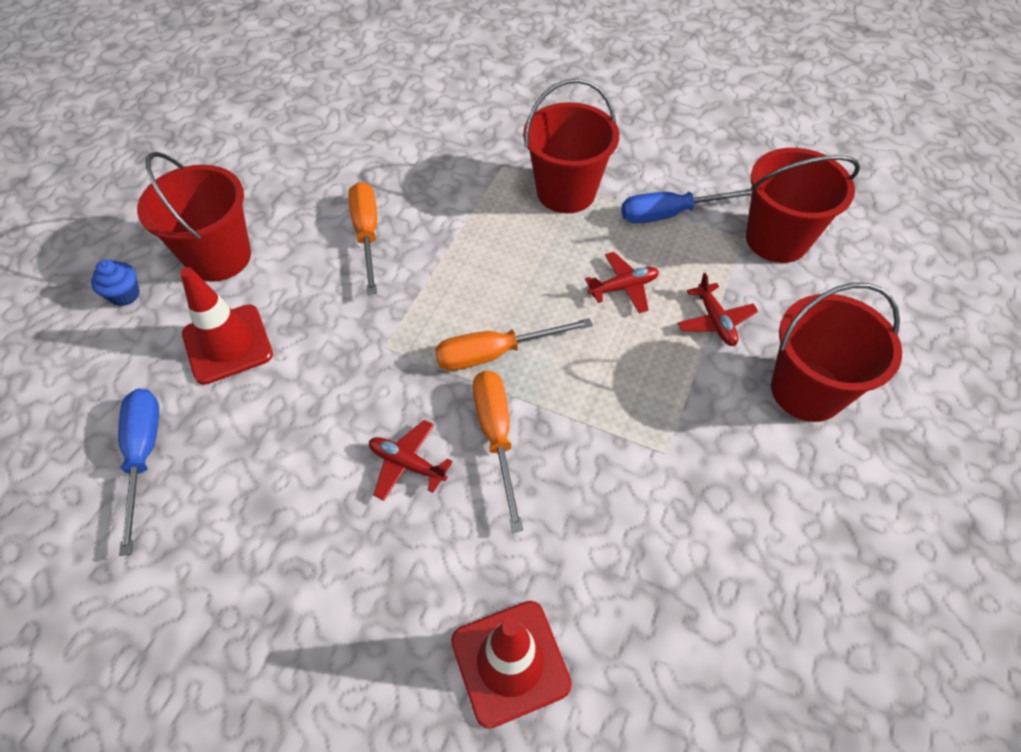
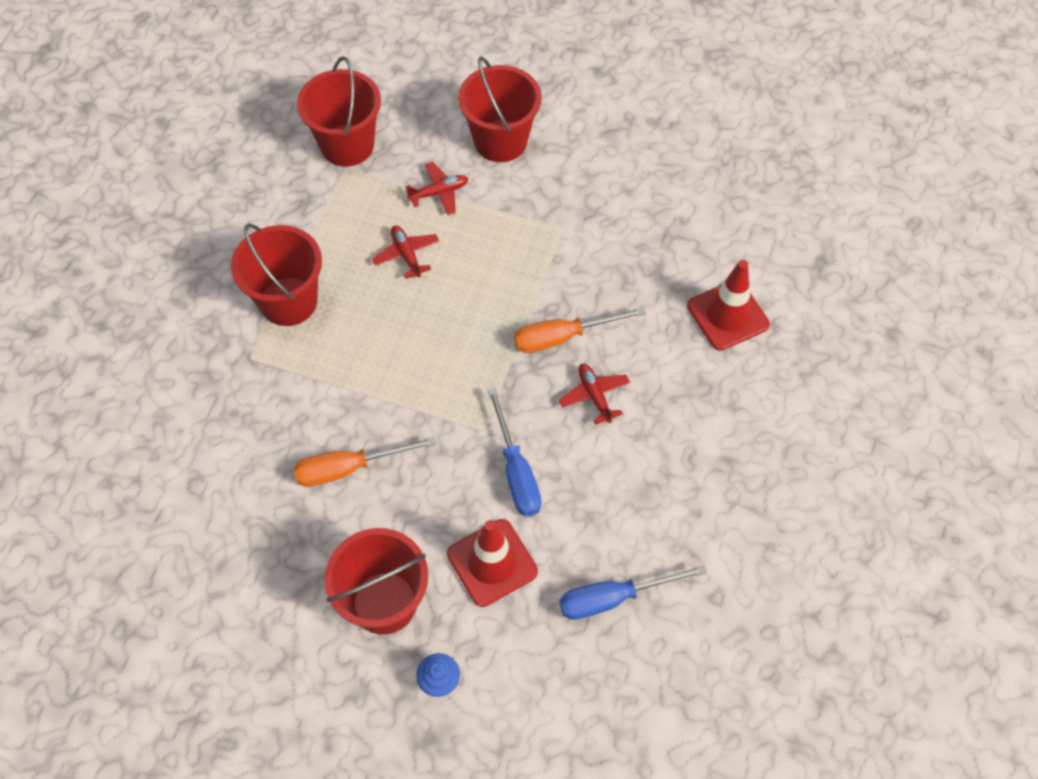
camera: 95 degrees left, 5 degrees up
red plane [369,420,453,501] -> red plane turned 135 degrees clockwise [559,364,630,425]
orange screwdriver [435,318,593,371] -> none
blue screwdriver [621,189,752,223] -> blue screwdriver moved to [487,388,541,516]

